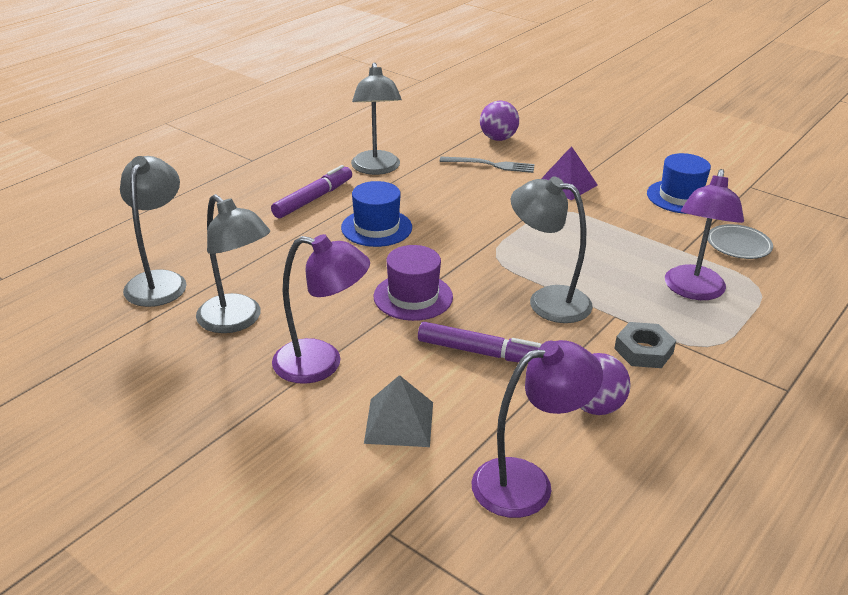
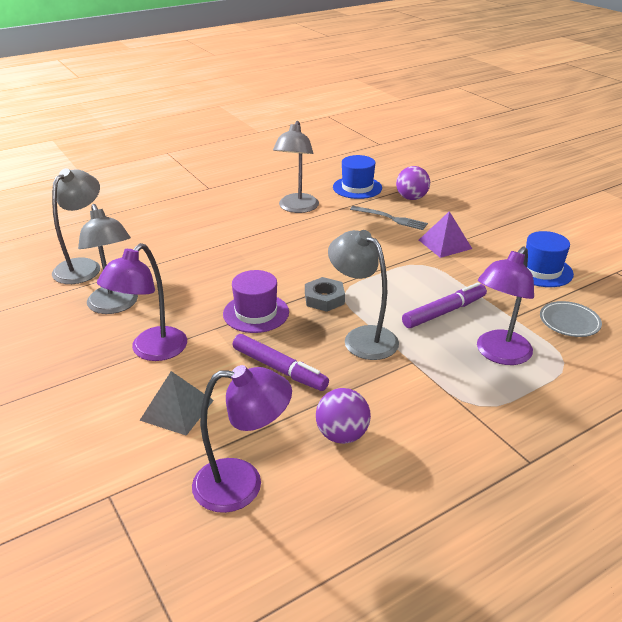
camera: 20 degrees right, 0 degrees up
purple marker [271,165,352,218] -> purple marker moved to [402,282,487,328]
purple lamp [272,234,370,384] -> purple lamp turned 90 degrees clockwise [97,243,187,361]
blue hat [341,181,412,247] -> blue hat moved to [333,155,382,199]
grey nut [614,322,676,368] -> grey nut moved to [305,277,345,312]

